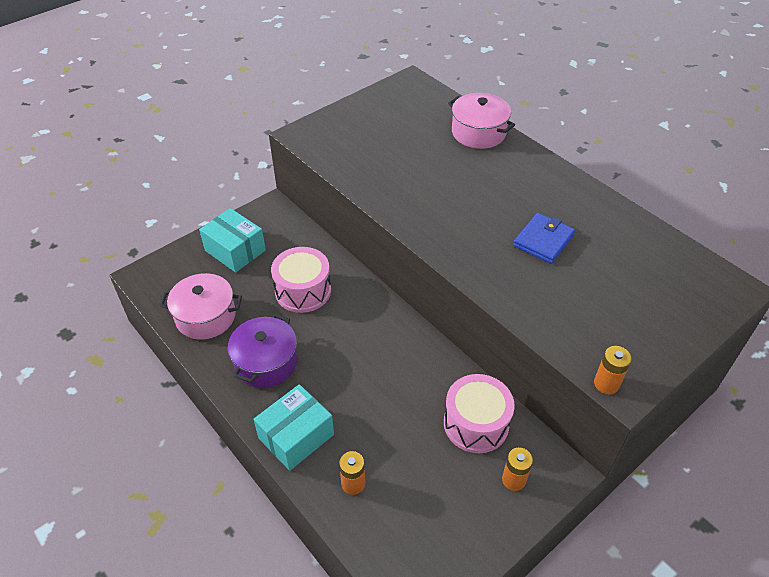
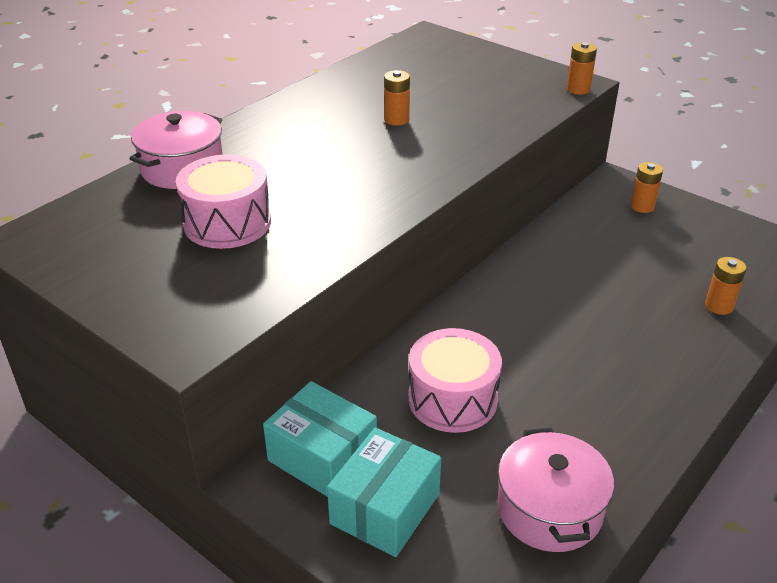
camera: 100 degrees left, 10 degrees down
purple pot [228,314,298,388] -> none
turquoise box [253,384,334,471] -> turquoise box moved to [263,381,377,497]
pink drum [444,374,515,453] -> pink drum moved to [176,154,271,249]
blue wallet [513,213,575,264] -> orange battery [384,70,410,126]

